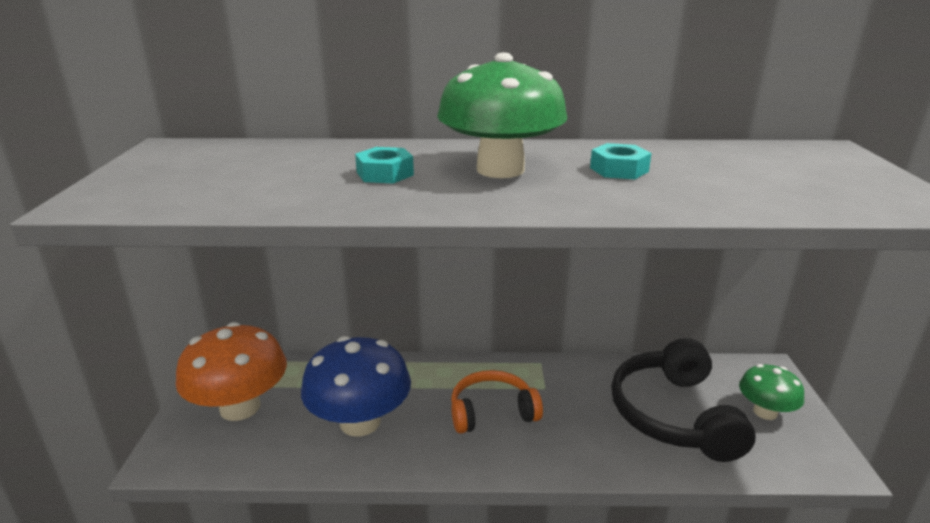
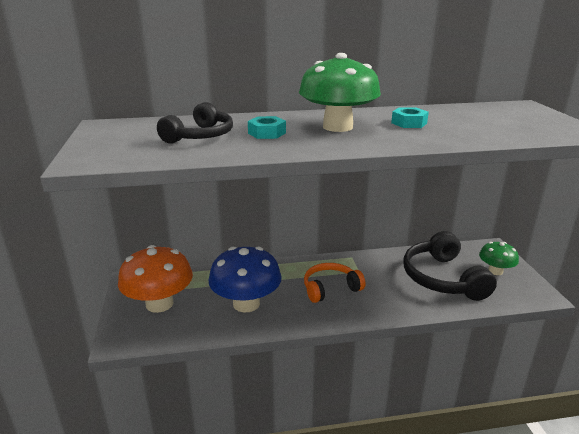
camera: 10 degrees left, 0 degrees up
none -> black headphones [157,102,233,144]

